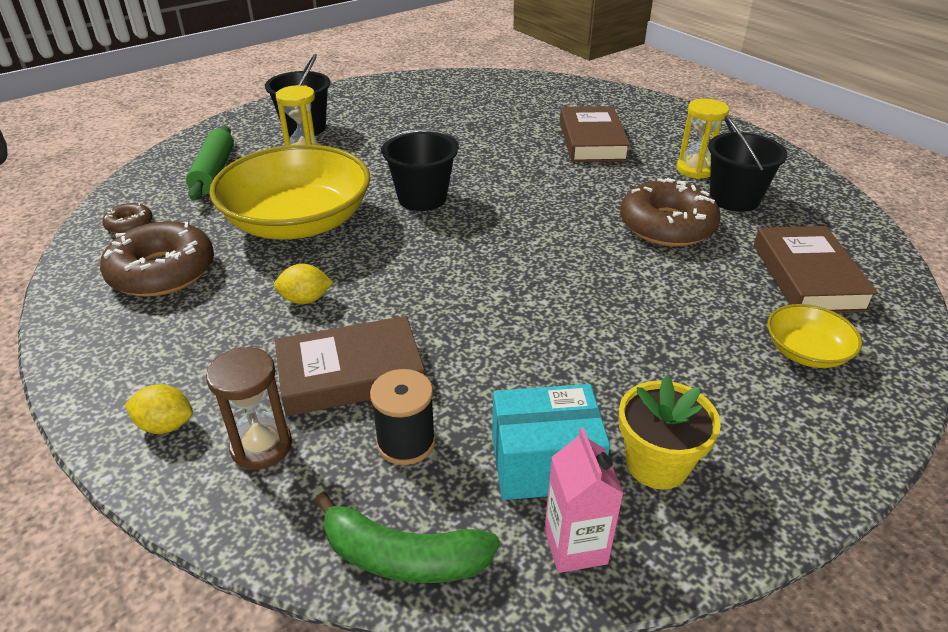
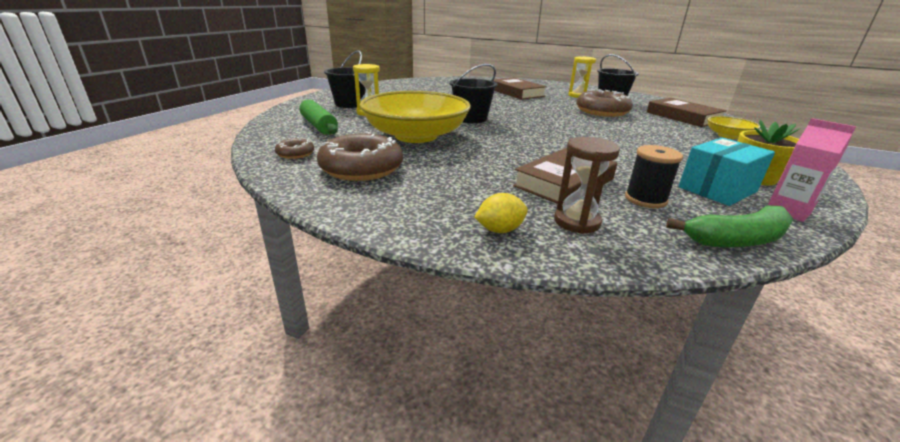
camera: 30 degrees left, 10 degrees down
yellow lemon [274,264,333,304] -> none

